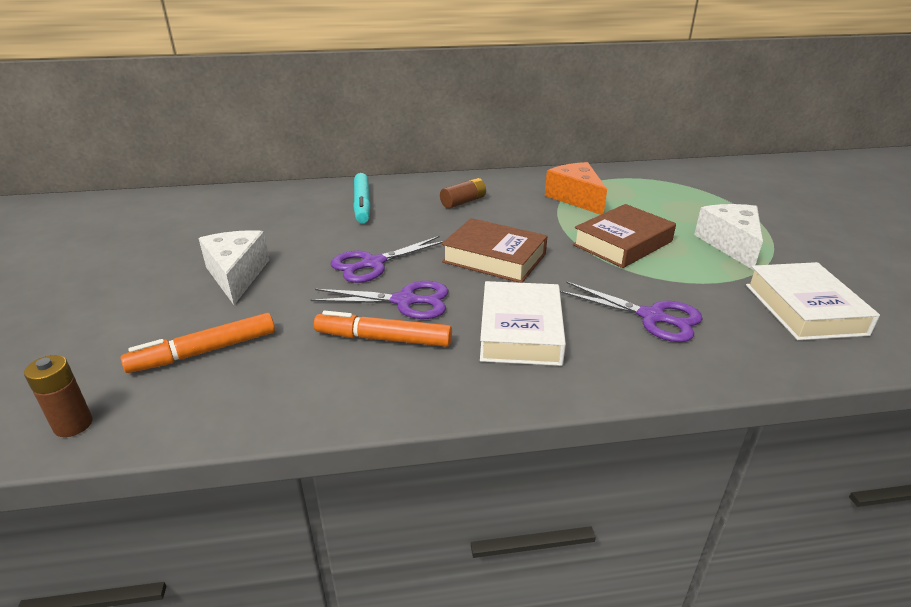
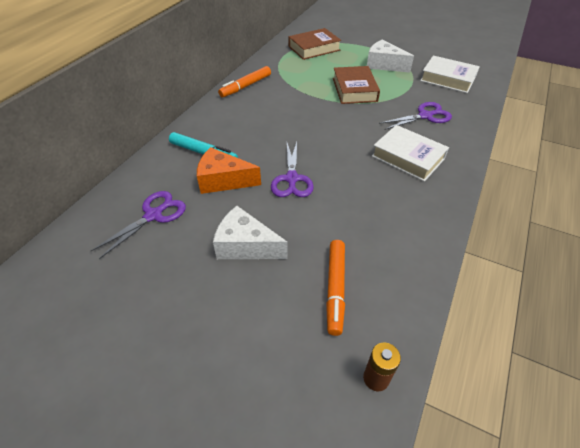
camera: 55 degrees left, 15 degrees up
purple scissors [311,281,449,319] -> purple scissors moved to [91,191,186,259]
orange marker [314,311,452,347] -> orange marker moved to [218,66,271,98]
brown battery [440,178,486,209] -> none
brown book [442,218,548,283] -> brown book moved to [289,28,341,60]
orange cheese [545,162,607,215] -> orange cheese moved to [197,147,261,194]

